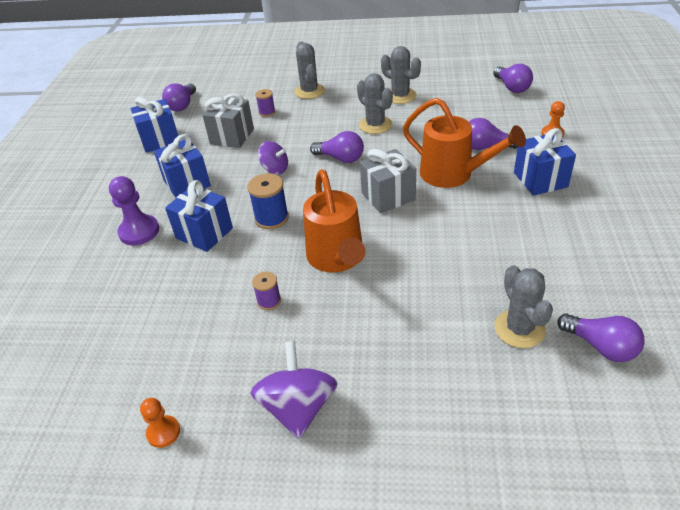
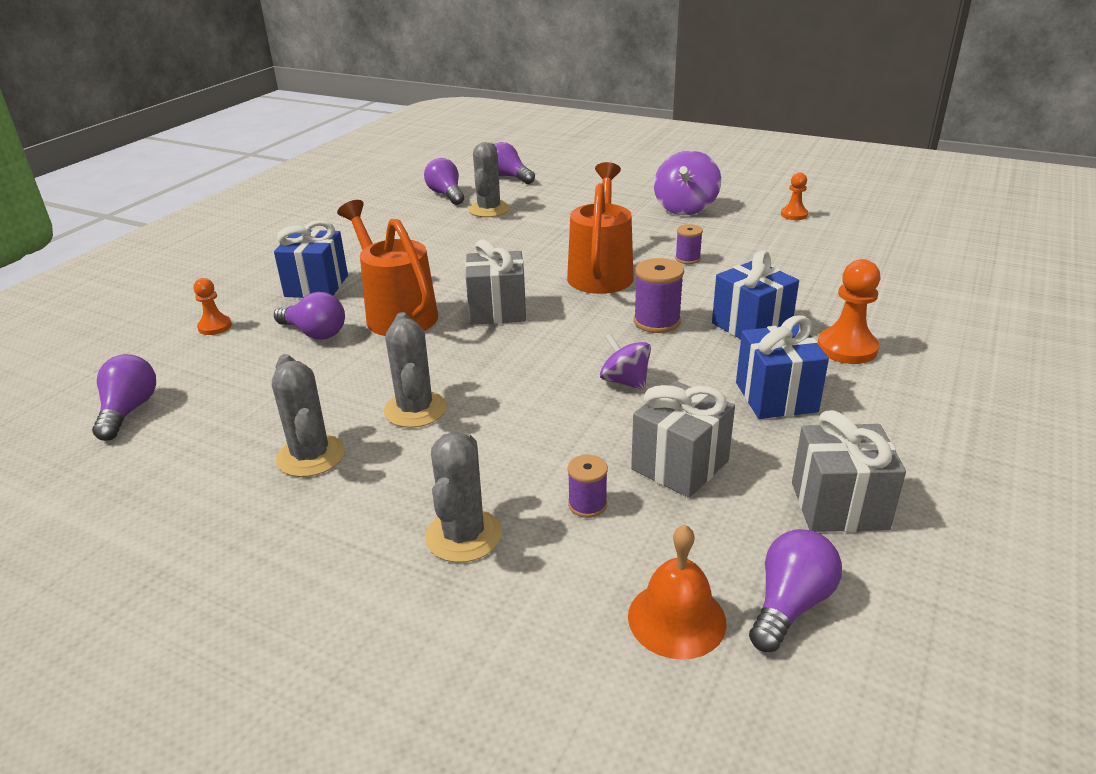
camera: 160 degrees left, 10 degrees down
purple pawn [109,176,159,245] -> orange pawn [818,259,881,364]
blue gift [130,97,178,153] -> grey gift [792,410,906,532]
blue spool [247,173,289,230] -> purple spool [634,258,684,333]
purple light bulb [310,131,364,163] -> purple light bulb moved to [494,142,535,184]
none -> orange bell [628,525,727,660]

